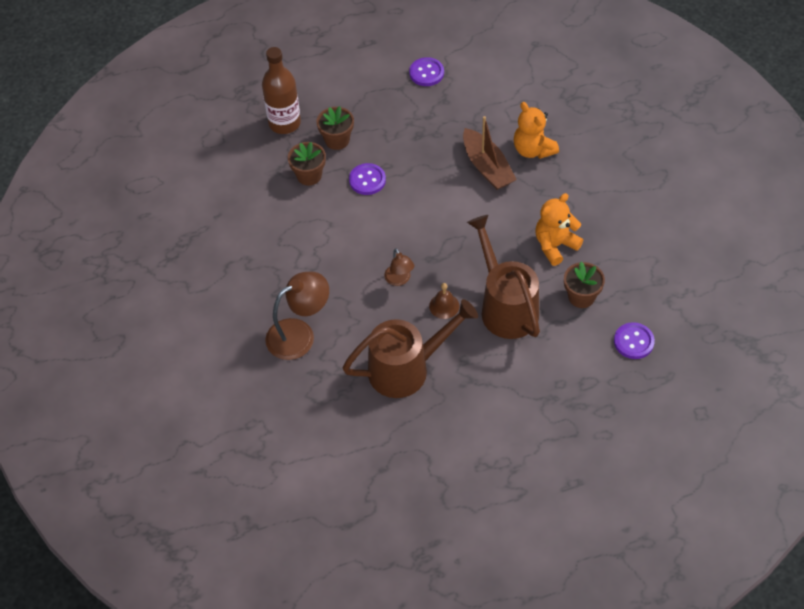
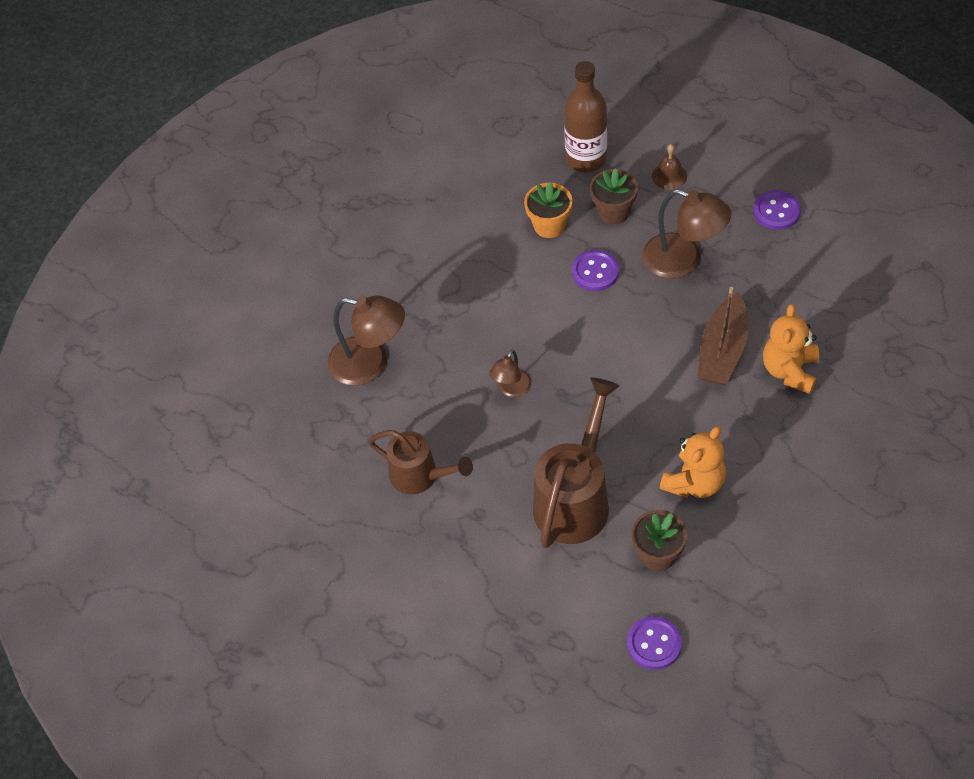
camera: 50 degrees right, 0 degrees up
brown flower pot [288,142,326,186] -> orange flower pot [524,182,573,238]
brown watering can [343,299,478,398] -> brown watering can [368,430,473,495], size x0.64
brown bell [429,283,459,319] -> brown bell moved to [652,144,687,190]
orange teddy bear [535,193,583,266] -> orange teddy bear turned 120 degrees clockwise [660,426,726,498]
none -> brown lamp [642,189,732,279]

